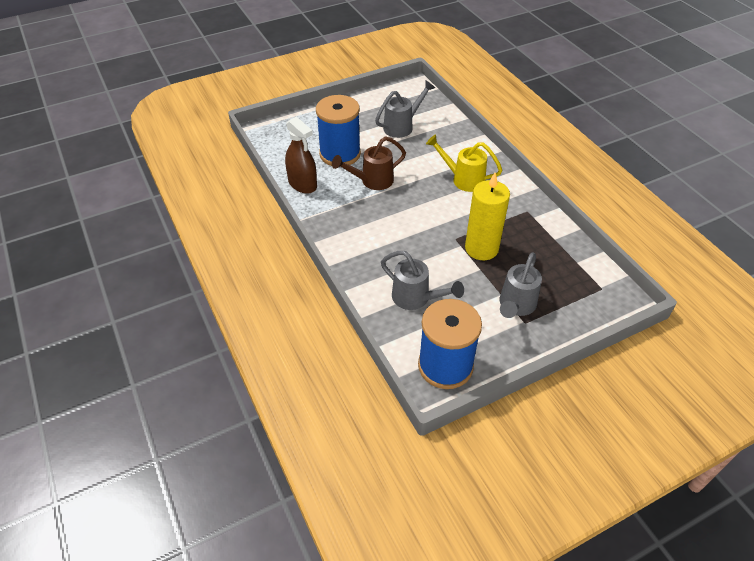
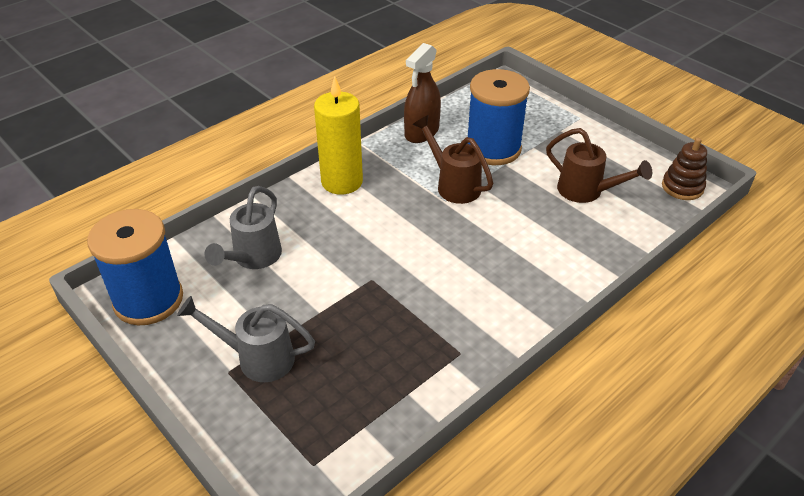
camera: 75 degrees right, 5 degrees down
grey watering can [375,81,435,138] -> brown watering can [546,128,652,203]
yellow watering can [426,134,502,192] -> none
yellow candle [465,173,510,260] -> yellow candle moved to [314,76,363,195]
none -> brown stacking toy [662,138,707,200]

